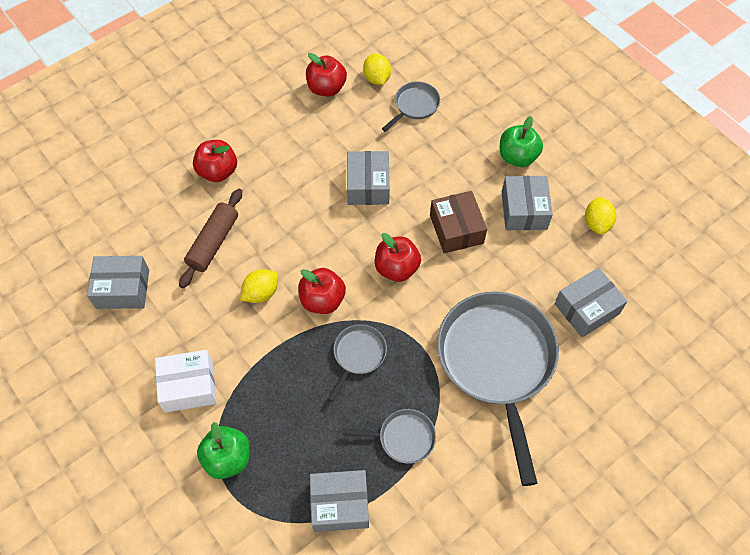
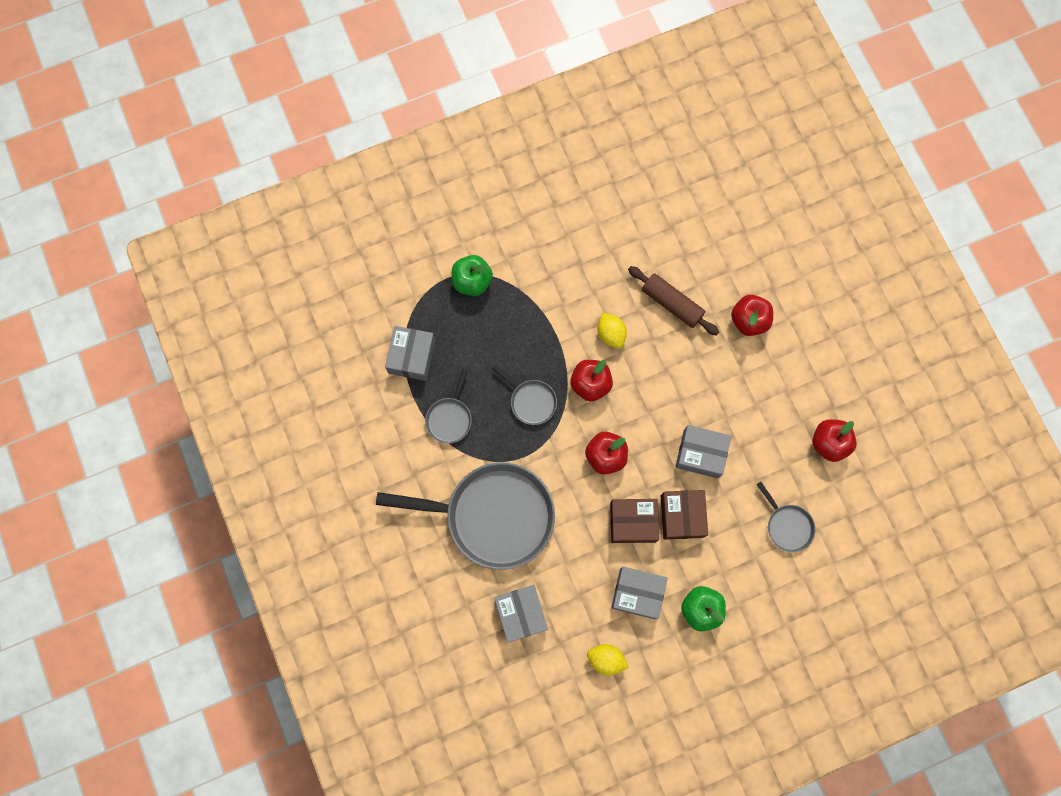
camera: 105 degrees right, 15 degrees up
grey box [87,256,149,309] -> none
white box [155,350,216,412] -> none
yellow lemon [363,53,391,85] -> none
none -> brown box [661,490,708,540]

